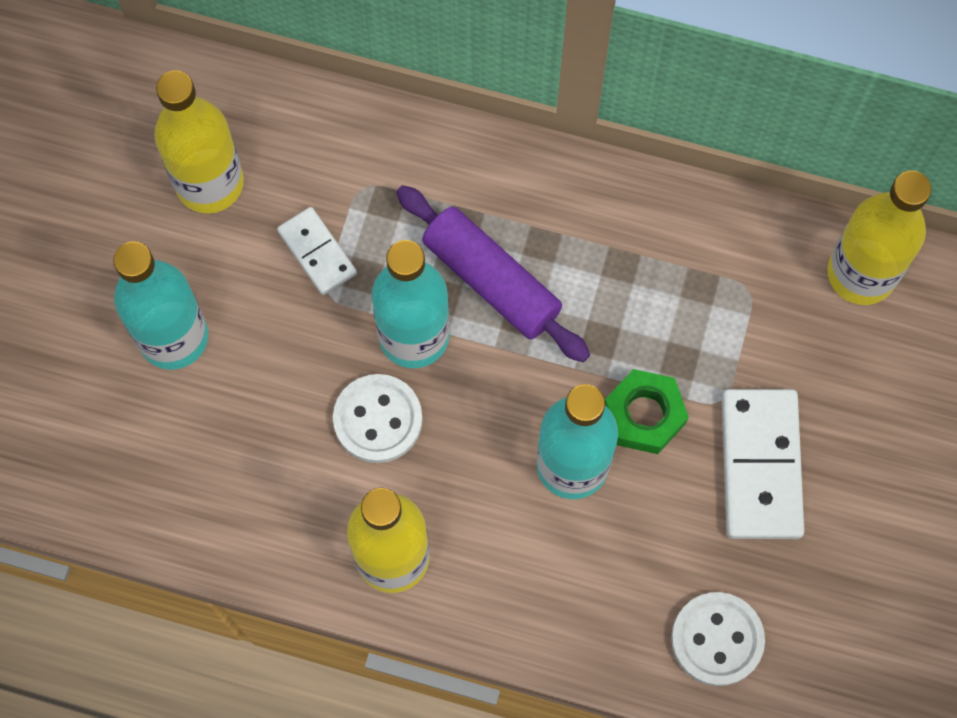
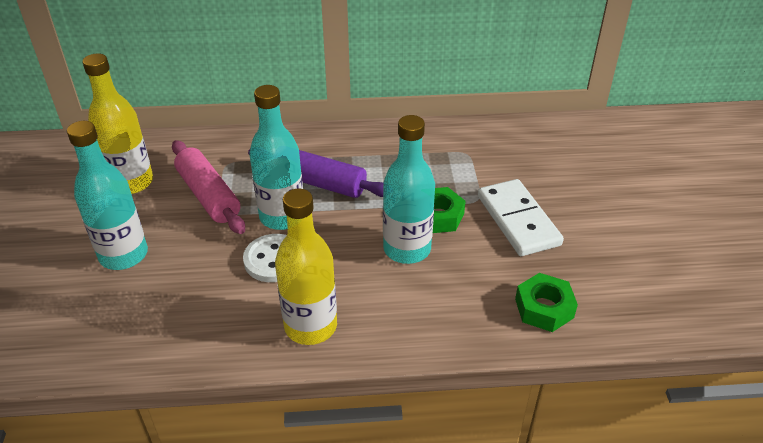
camera: 20 degrees left, 30 degrees down
white domino [277,207,357,295] -> pink rolling pin [172,140,245,234]
white button [671,592,765,686] -> green nut [515,273,578,332]
yellow bottle [827,170,932,305] -> none

